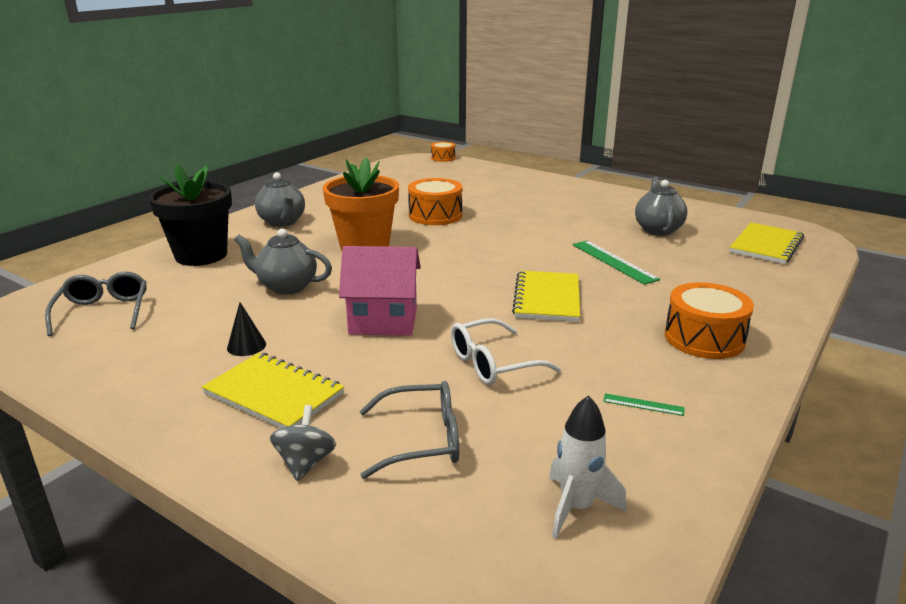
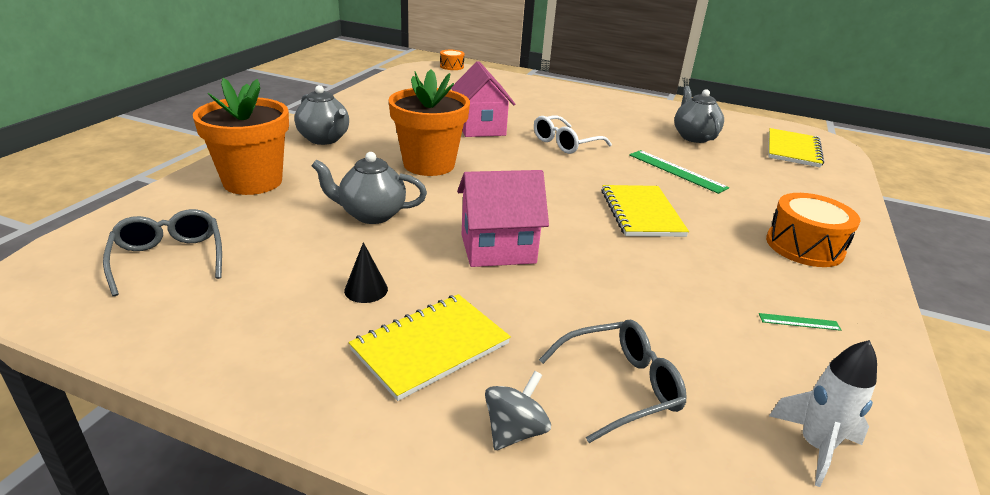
camera: 15 degrees left, 5 degrees up
black flower pot [149,164,232,266] -> orange flower pot [193,78,289,195]
yellow notebook [202,352,344,428] -> yellow notebook turned 60 degrees counterclockwise [349,294,511,401]
grey spinning top [270,405,336,481] -> grey spinning top turned 45 degrees clockwise [485,371,551,450]
orange drum [408,178,463,225] -> pink house [451,61,515,137]
white glasses [451,318,561,385] -> white glasses moved to [534,115,612,154]

